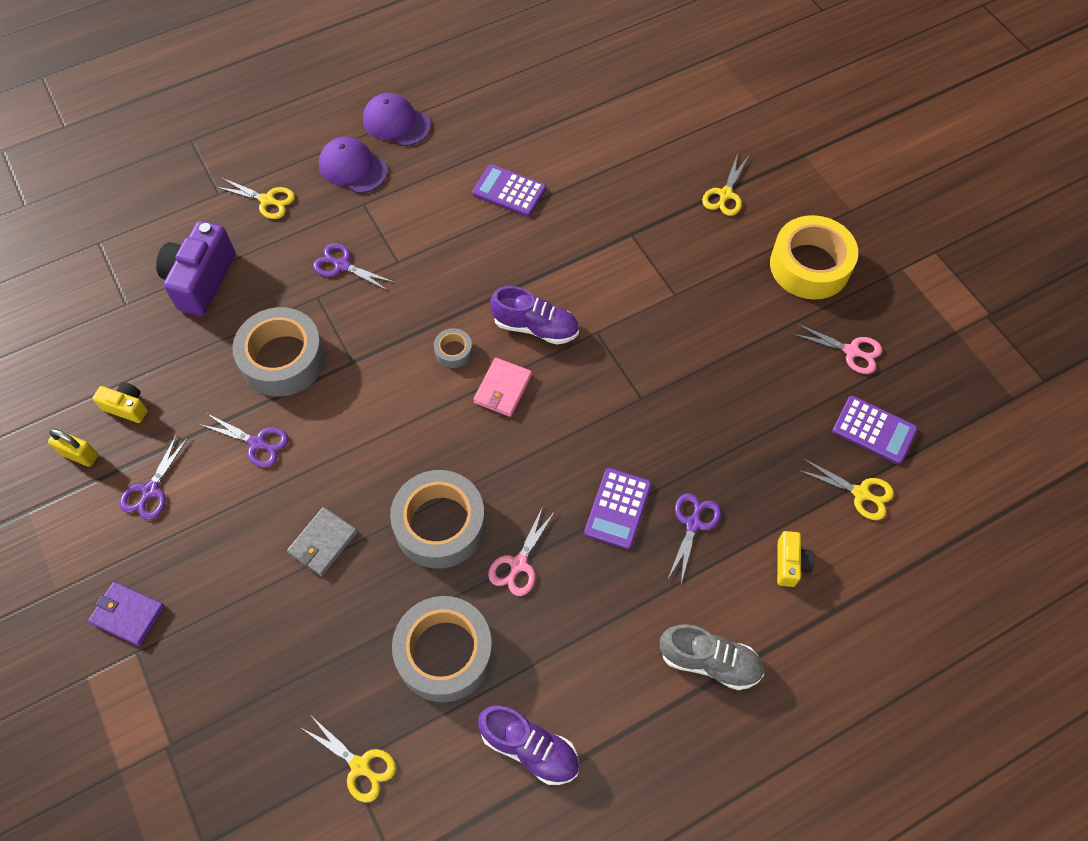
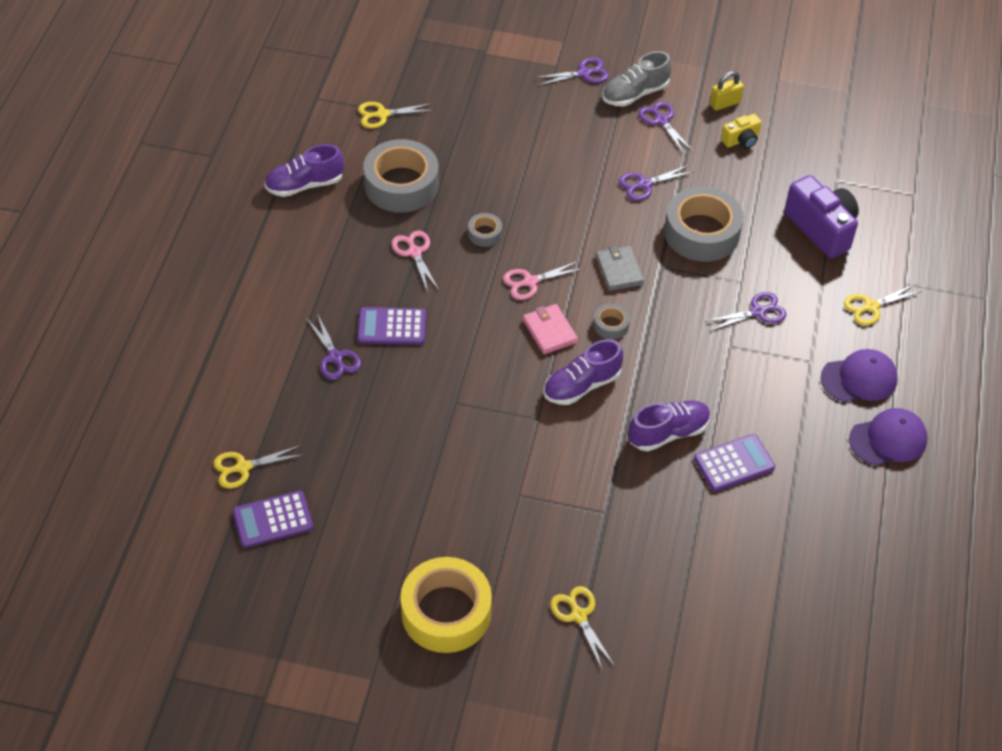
camera: 130 degrees right, 10 degrees down
purple wallet [88,582,165,646] -> purple scissors [535,57,609,86]
grey wallet [287,507,358,576] -> grey wallet moved to [596,246,644,291]
grey tape [390,470,486,569] -> grey tape [468,213,502,247], size x0.45
purple calculator [584,468,652,549] -> purple calculator turned 60 degrees counterclockwise [357,307,426,345]
grey shoe [660,624,764,690] -> grey shoe moved to [602,51,672,107]
yellow camera [777,531,814,587] -> none
pink scissors [793,324,882,374] -> pink scissors moved to [503,261,584,300]
none -> purple shoe [628,400,711,452]

